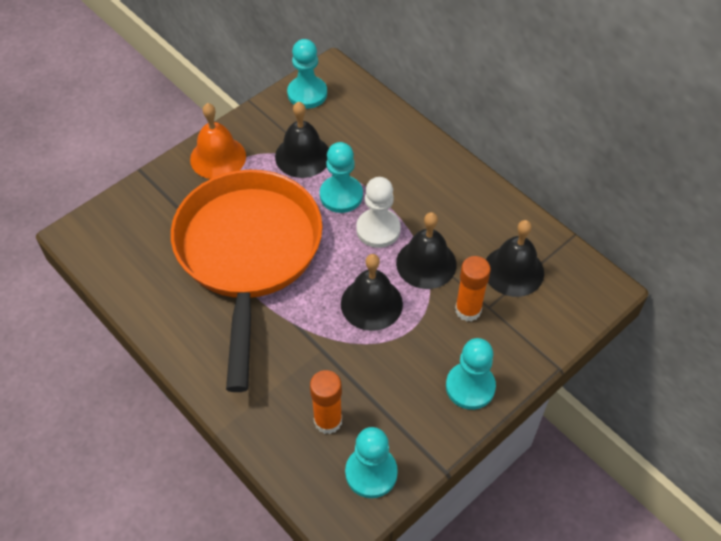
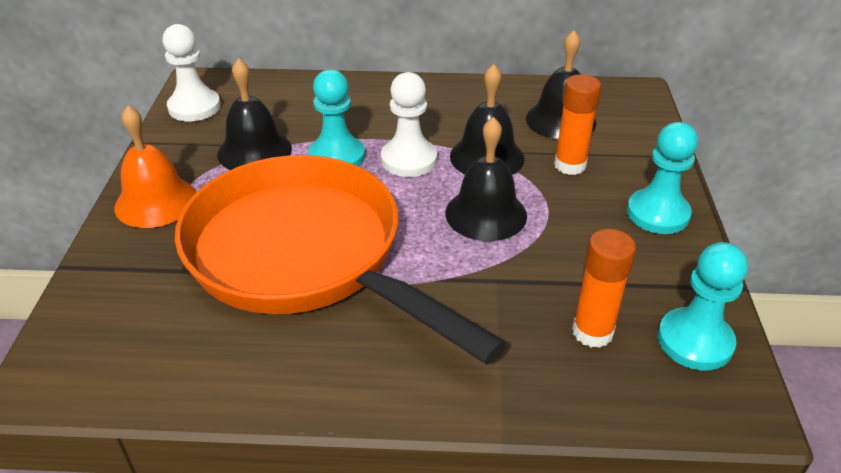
camera: 45 degrees left, 15 degrees down
turquoise pawn [287,39,327,109] -> white pawn [162,24,221,122]

